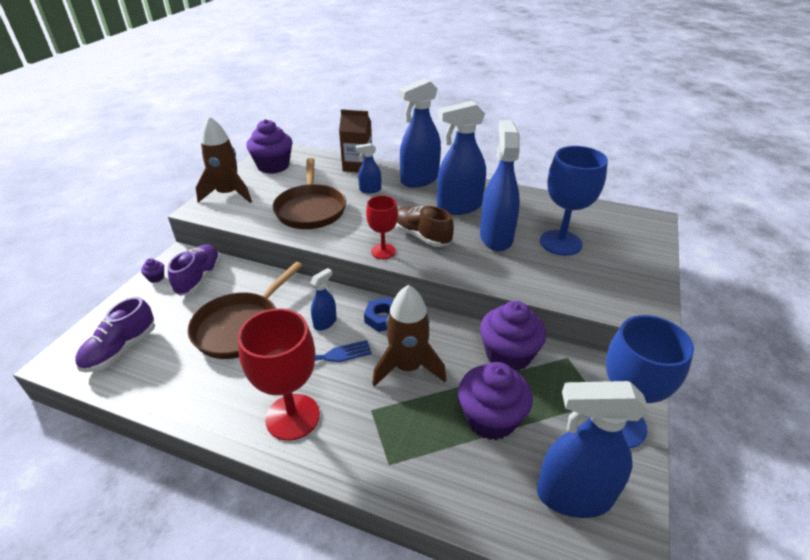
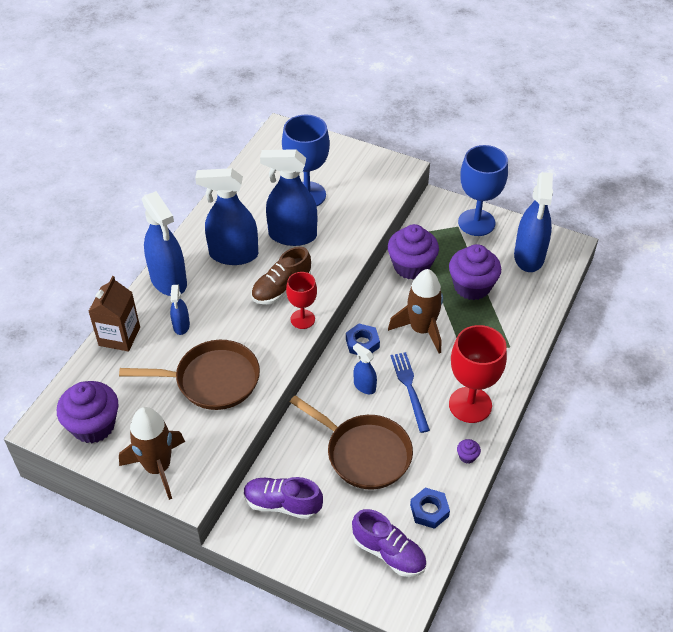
camera: 85 degrees left, 10 degrees up
purple cupcake [141,258,164,283] -> purple cupcake moved to [457,439,481,463]
blue spray bottle [437,101,486,215] -> blue spray bottle turned 105 degrees clockwise [195,168,258,265]
none -> blue nut [410,488,450,529]

